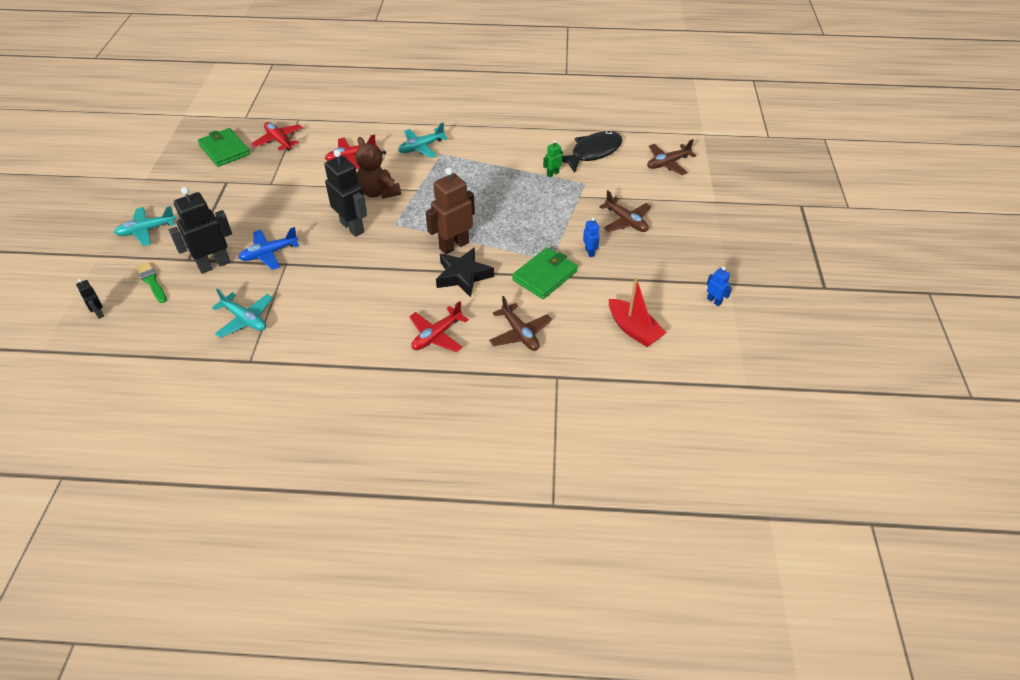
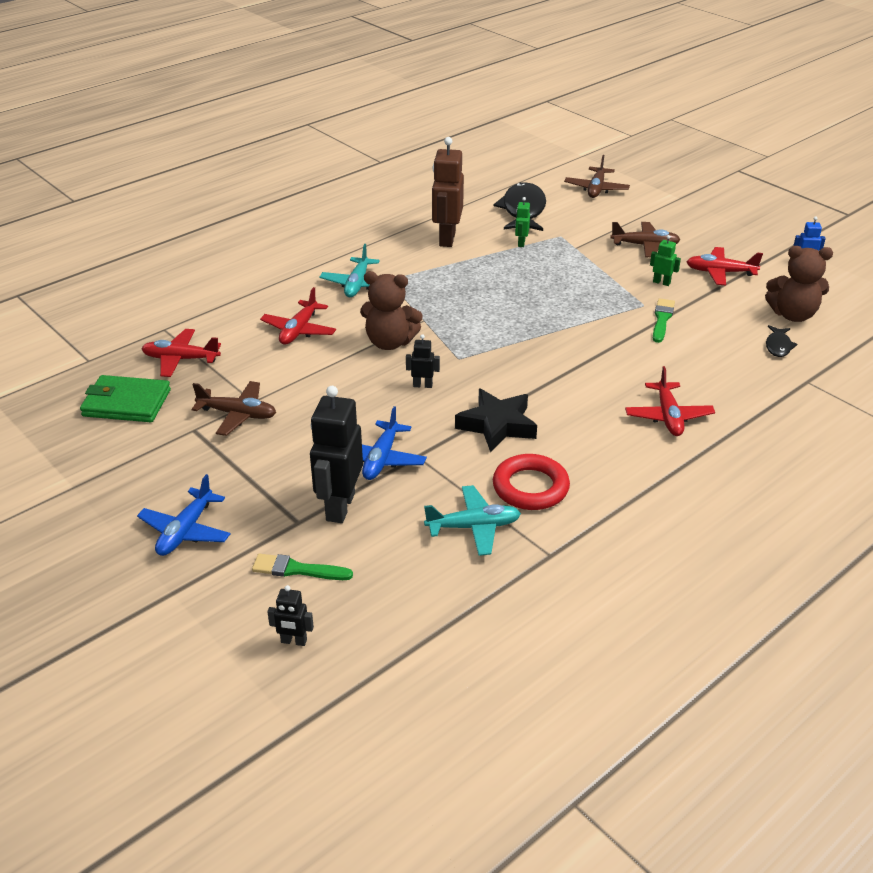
camera: 45 degrees left, 10 degrees down
turquoise plane [114,206,176,246] -> blue plane [137,474,231,556]
black robot [324,150,367,237] -> black robot [406,334,440,388], size x0.47
brown robot [426,168,475,254] -> brown robot moved to [432,137,464,247]
black star [436,247,494,297] -> black star moved to [455,389,537,452]
brown plane [489,296,552,351] -> brown plane moved to [191,381,276,436]
green wallet [512,248,578,299] -> green brush [653,298,675,343]
blue robot [583,218,600,257] -> green robot [650,235,681,286]
red boat [609,278,666,347] -> brown teddy bear [765,246,833,322]
none -> red ring [493,454,570,510]
none -> red plane [687,247,763,286]
none -> black fish [766,325,797,357]

